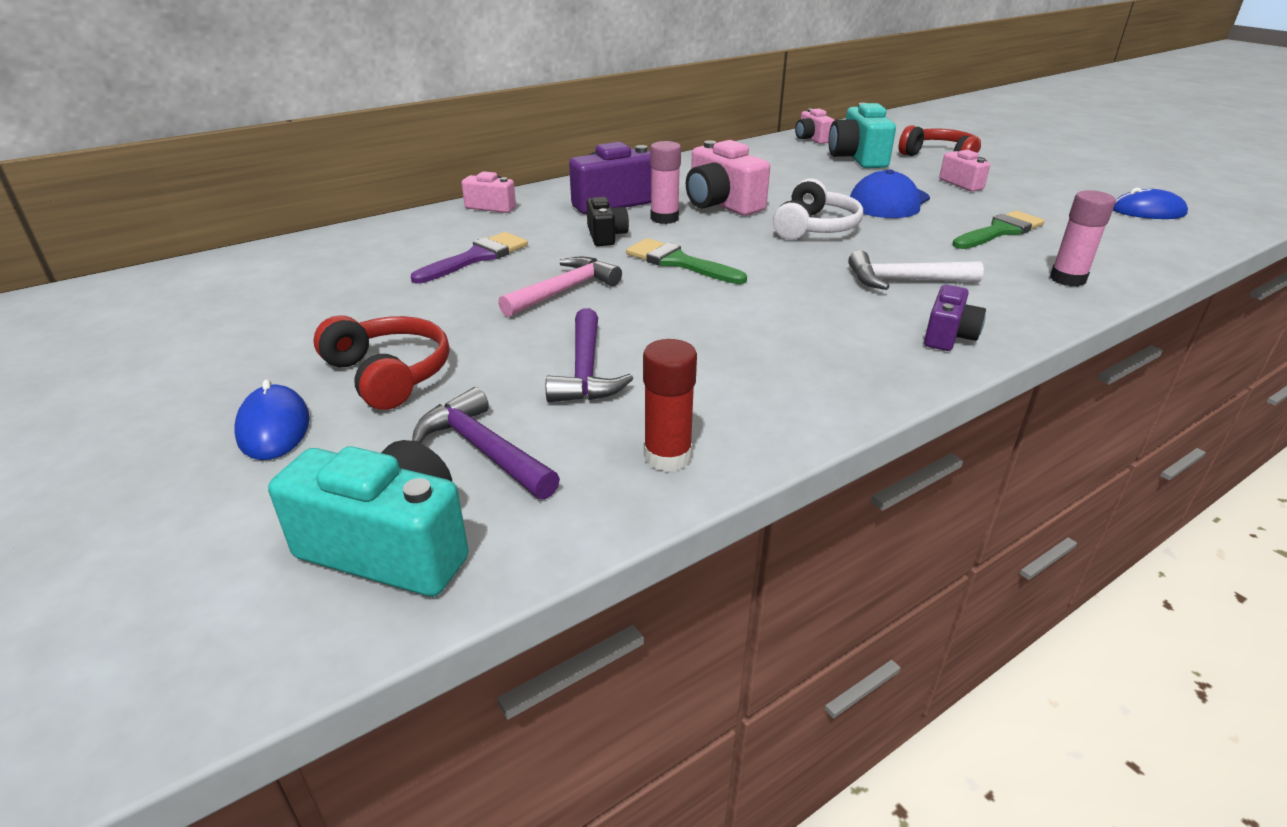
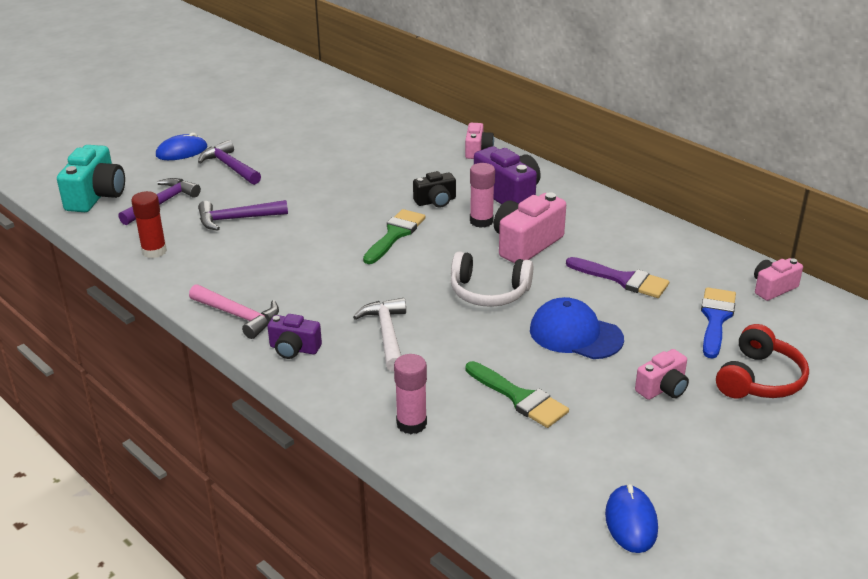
camera: 80 degrees right, 0 degrees up
red headphones [313,315,449,410] -> purple hammer [198,140,261,185]
purple brush [411,232,528,284] -> purple brush moved to [566,257,669,298]
pink hammer [498,256,622,317] -> pink hammer moved to [189,284,279,339]
turquoise camera [828,103,896,168] -> blue brush [701,287,736,359]

